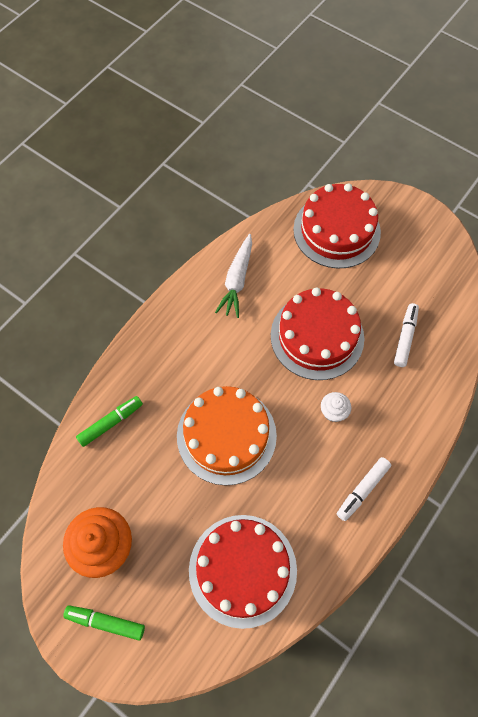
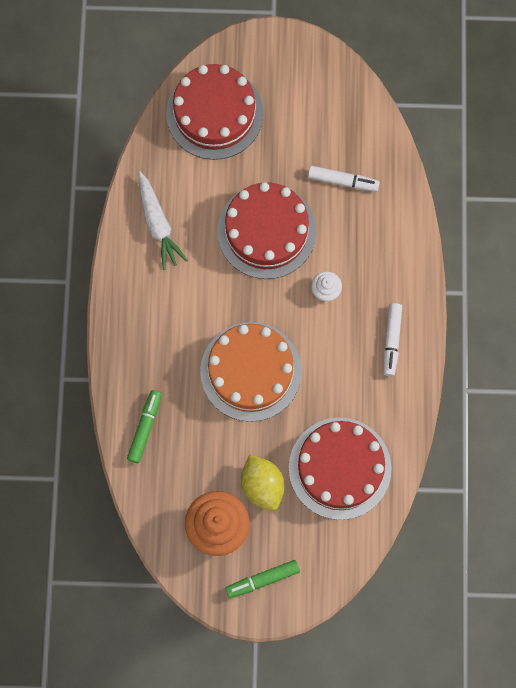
camera: 35 degrees left, 10 degrees up
white marker [394,303,419,367] -> white marker turned 120 degrees clockwise [308,166,380,192]
none -> yellow lemon [241,454,285,511]

